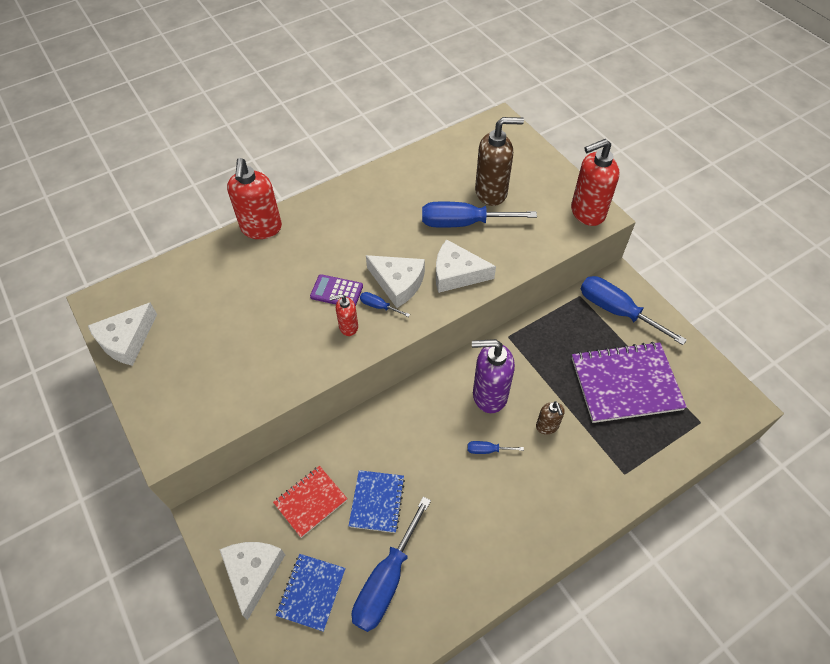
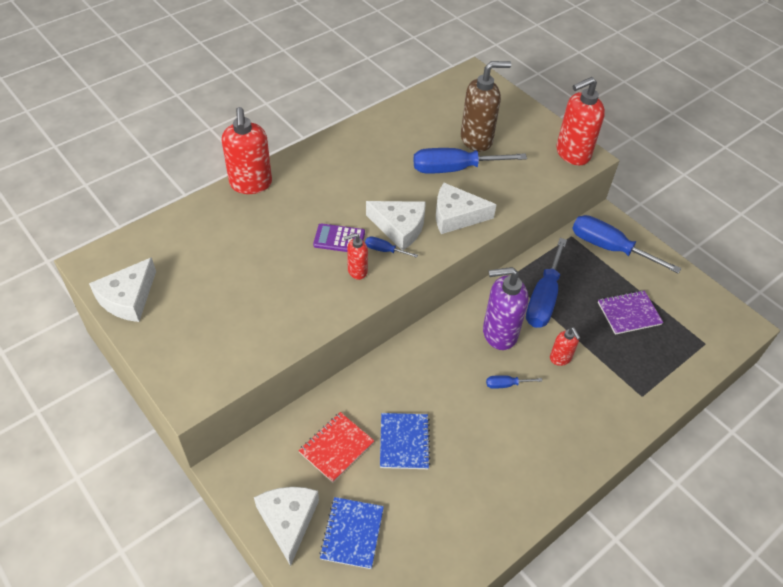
camera: 10 degrees left, 5 degrees down
blue screwdriver [352,497,431,632] -> blue screwdriver moved to [526,238,567,328]
brown soap dispenser [536,401,565,435] -> red soap dispenser [550,327,580,366]
purple notebook [572,342,687,423] -> purple notebook [598,290,664,335], size x0.56

